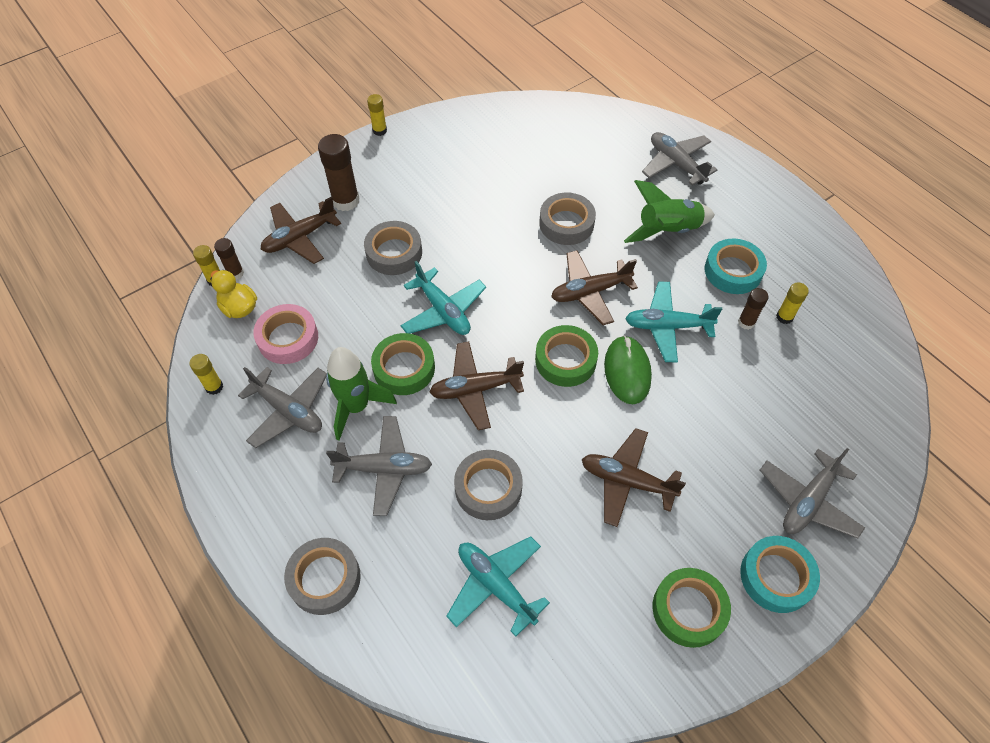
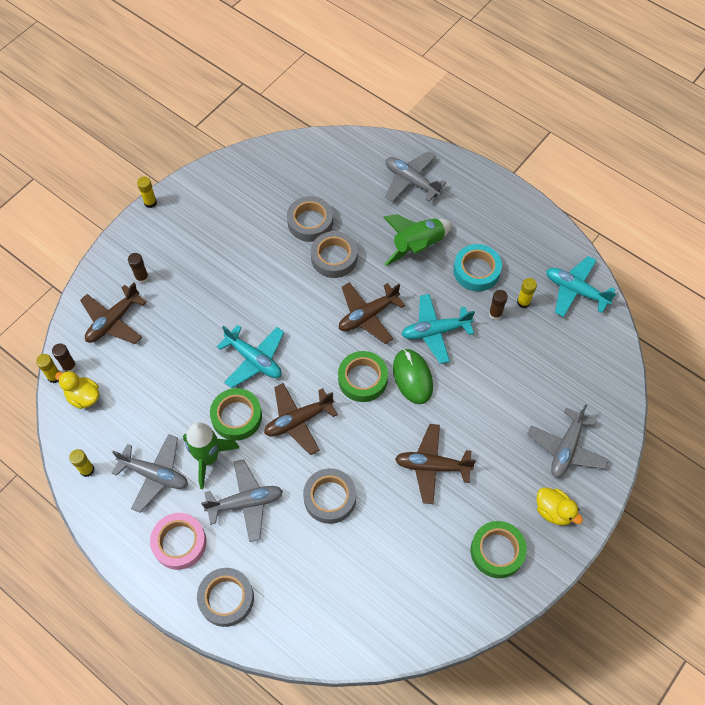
camera: 15 degrees left, 5 degrees up
pink tape [253,304,318,364] -> pink tape moved to [150,513,207,570]
brown glue stick [318,134,360,211] -> brown glue stick [128,253,149,284], size x0.56
grey tape [364,221,422,275] -> grey tape moved to [287,196,333,242]
turquoise plane [446,537,550,636] -> turquoise plane moved to [546,256,616,317]
turquoise tape [740,536,820,613] -> yellow duck [537,487,583,525]

